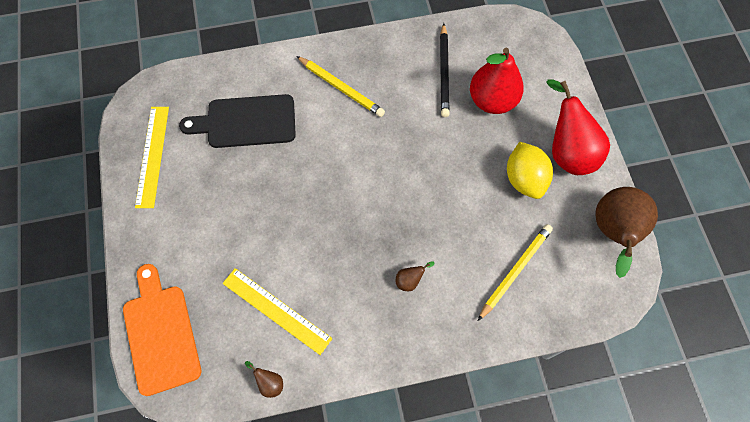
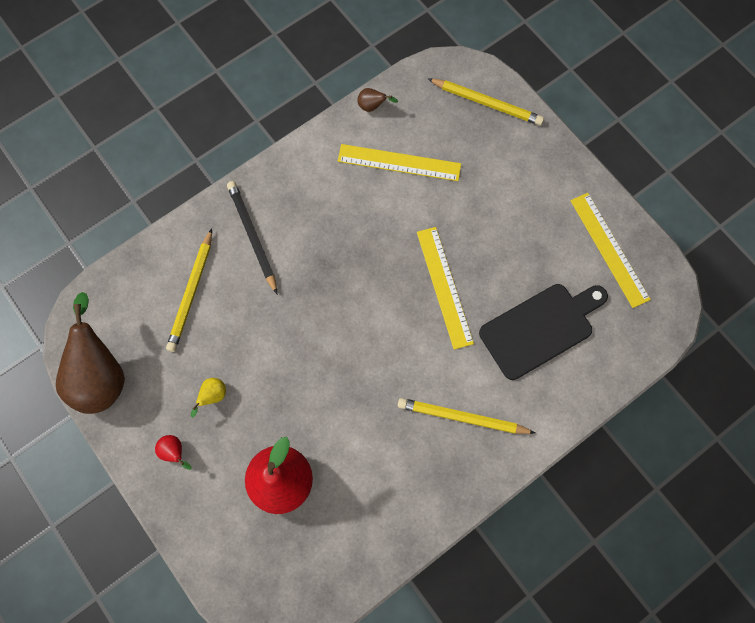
camera: 155 degrees right, 5 degrees up
orange cutting board [123,264,201,396] -> yellow pencil [427,78,544,125]
brown pear [395,261,434,291] -> none
black pencil [440,23,450,117] -> black pencil moved to [227,181,277,294]
yellow lemon [507,142,553,199] -> yellow pear [191,378,226,418]
red pear [546,79,610,175] -> red pear [155,435,192,470], size x0.40
none -> yellow ruler [417,227,474,349]

